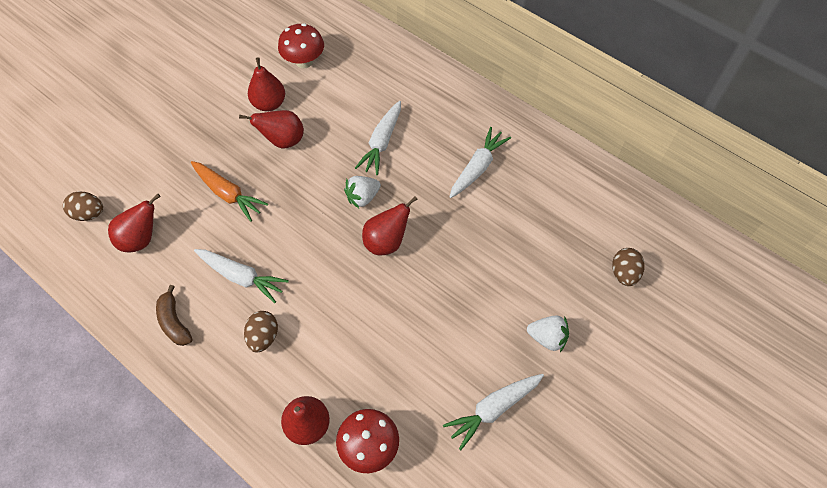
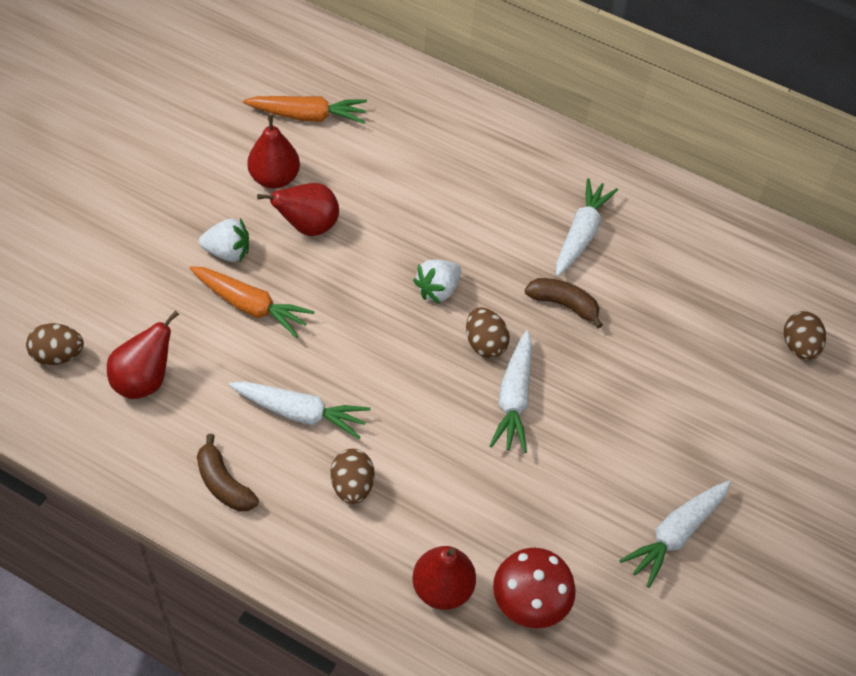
camera: 15 degrees left, 5 degrees down
red mushroom [278,23,324,69] -> orange carrot [243,96,367,124]
white carrot [355,101,401,175] -> white carrot moved to [489,330,532,453]
red pear [362,196,417,256] -> brown egg [466,307,510,358]
white strawberry [527,315,569,352] -> white strawberry moved to [199,218,249,262]
none -> brown banana [525,278,603,328]

